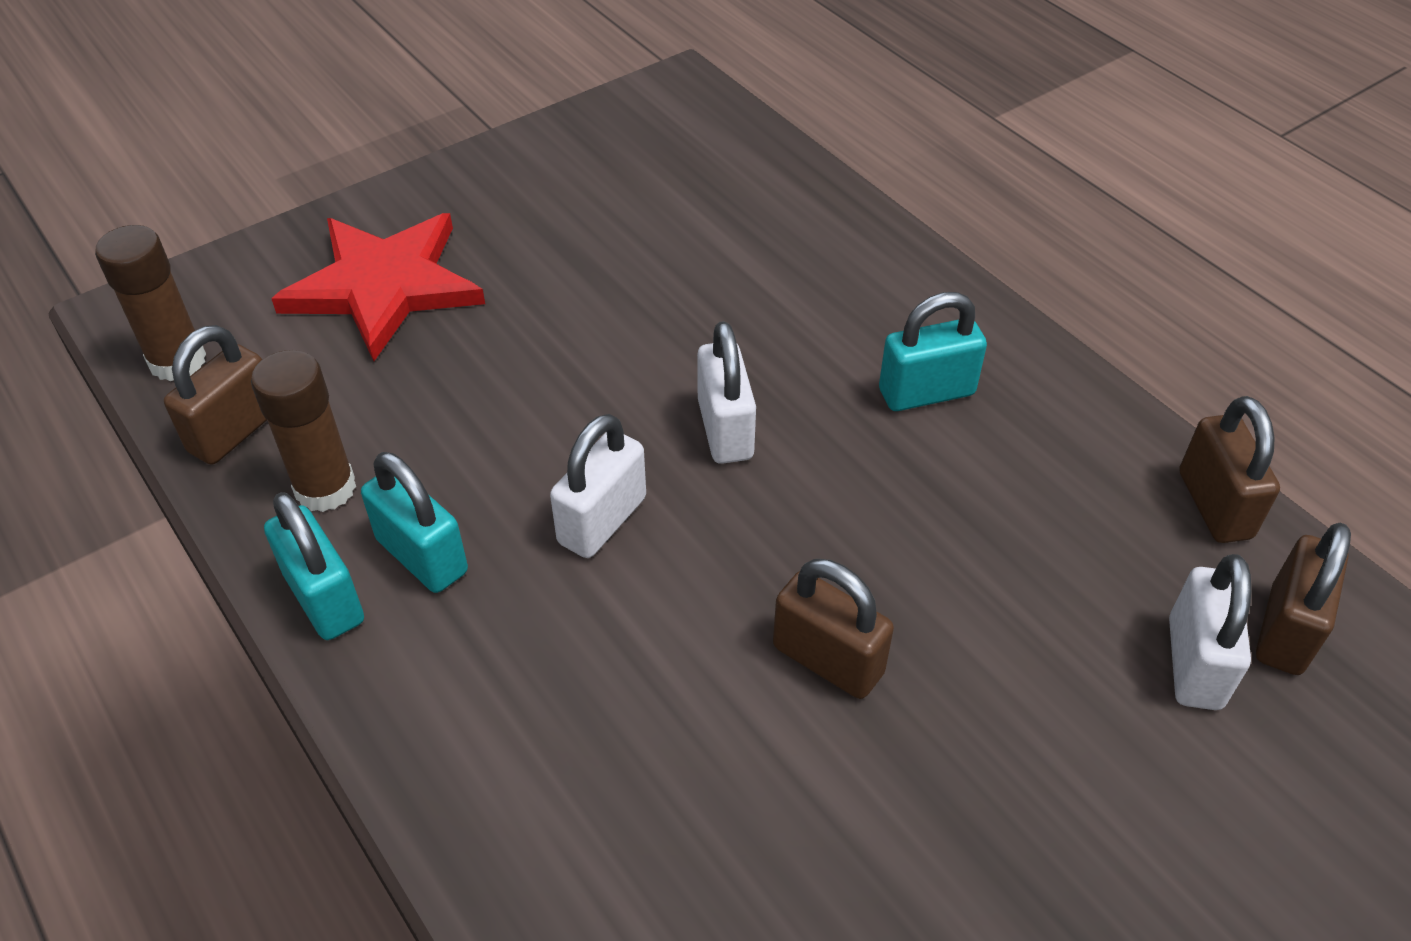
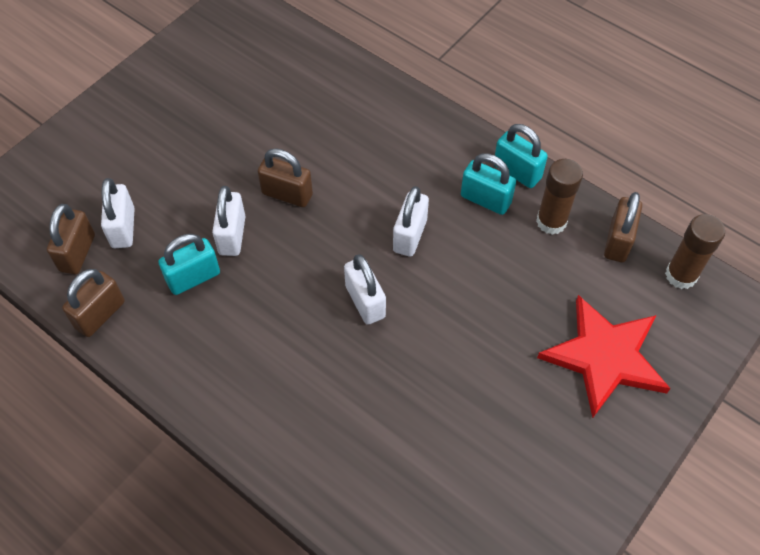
camera: 165 degrees right, 10 degrees up
turquoise padlock [879,292,987,411] -> turquoise padlock moved to [158,234,220,295]
brown padlock [1179,396,1280,543] -> brown padlock turned 60 degrees clockwise [62,269,125,337]
none -> white padlock [212,186,246,256]

